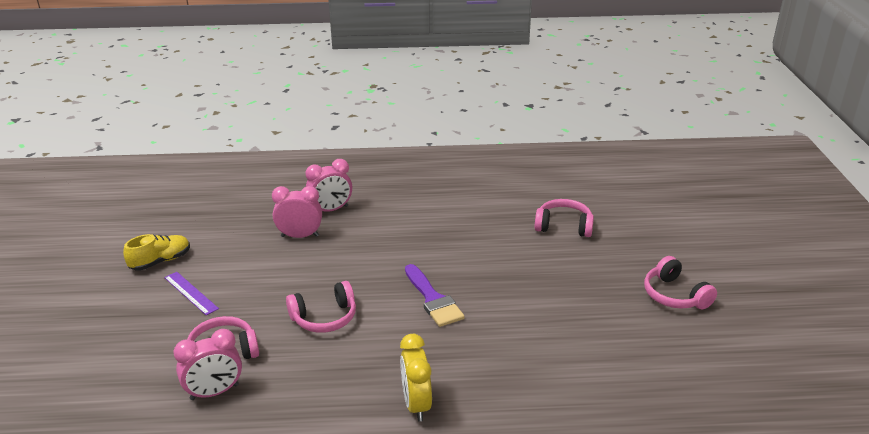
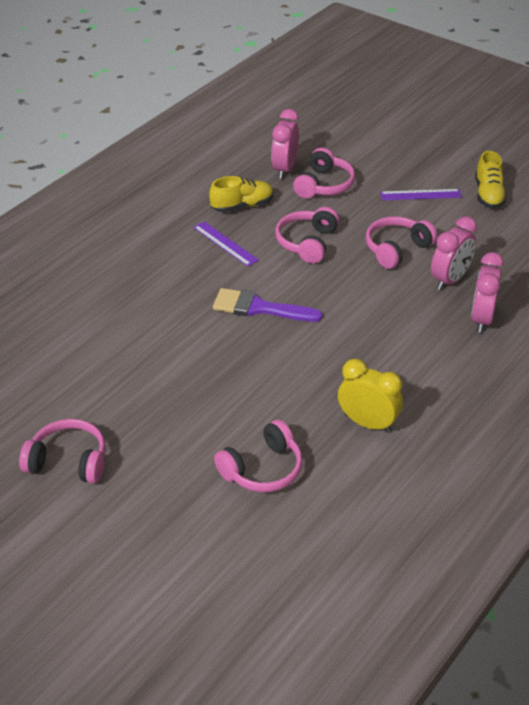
camera: 130 degrees right, 10 degrees up
yellow clock [400,334,432,421] -> yellow clock moved to [338,359,403,433]
none -> purple ruler [193,221,259,266]
none -> yellow shoe [209,176,273,212]
none -> pink headphones [366,216,437,269]

